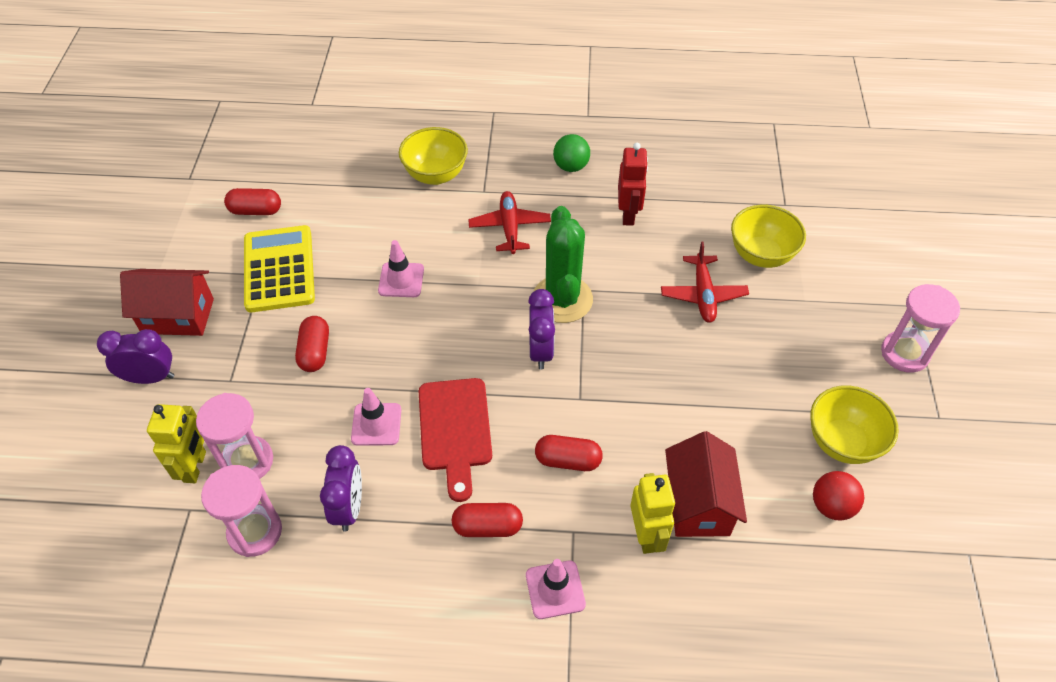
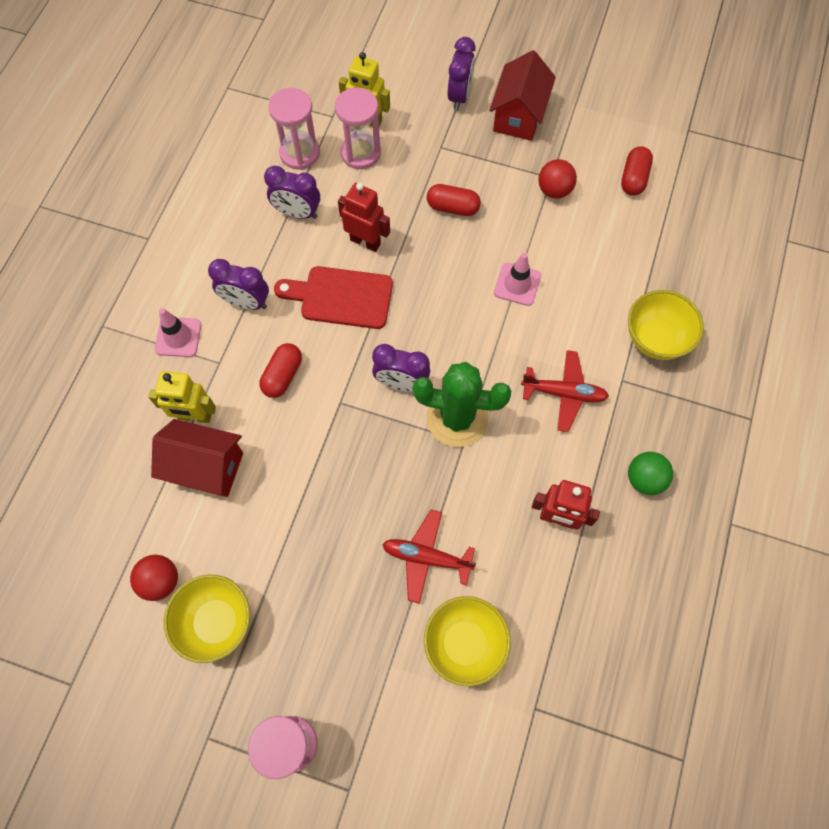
camera: 105 degrees right, 15 degrees up
yellow calculator [244,225,315,312] -> red ball [538,159,577,199]
pink traffic cone [351,388,401,446] -> red robot [338,183,390,252]
red capsule [452,503,523,537] -> purple clock [208,259,269,310]

